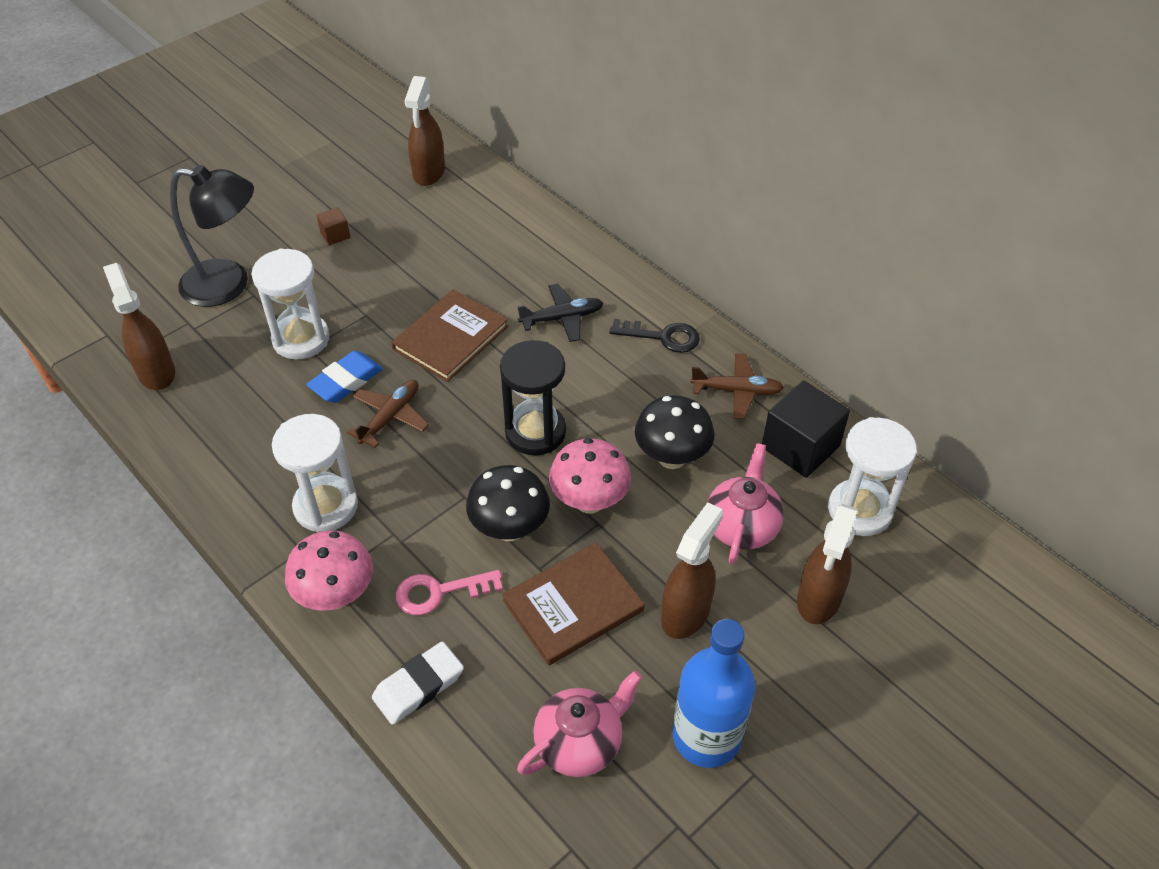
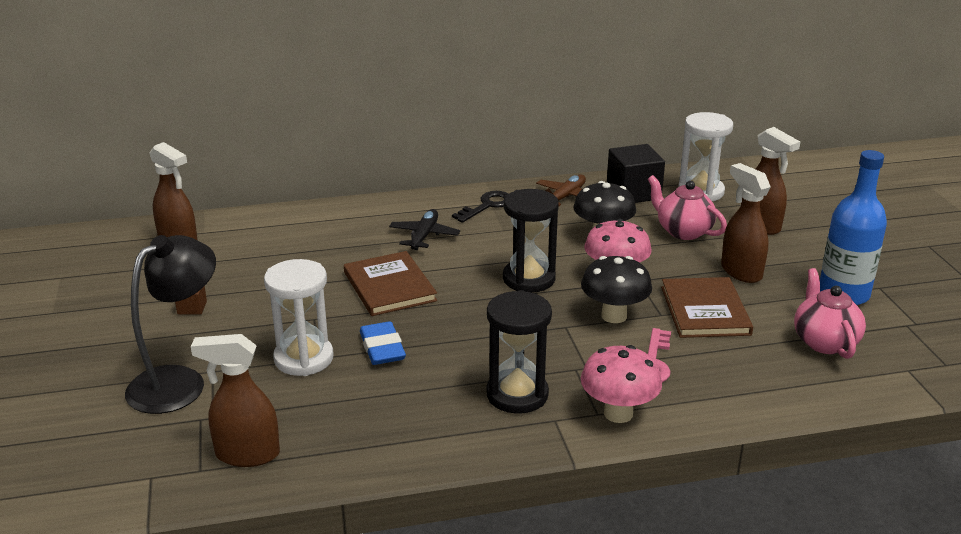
camera: 60 degrees left, 20 degrees down
white hourglass [272,414,358,533] -> black hourglass [486,290,552,414]
brown plane [347,380,429,448] -> none
white eraser [372,641,464,725] -> none

